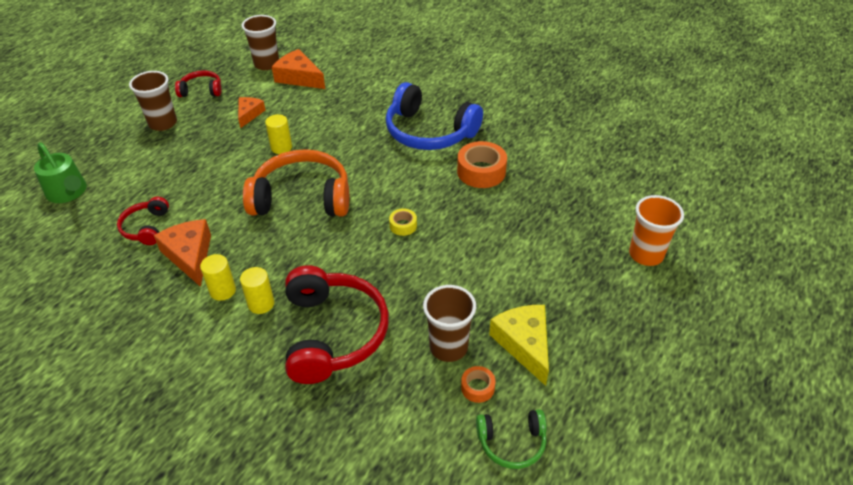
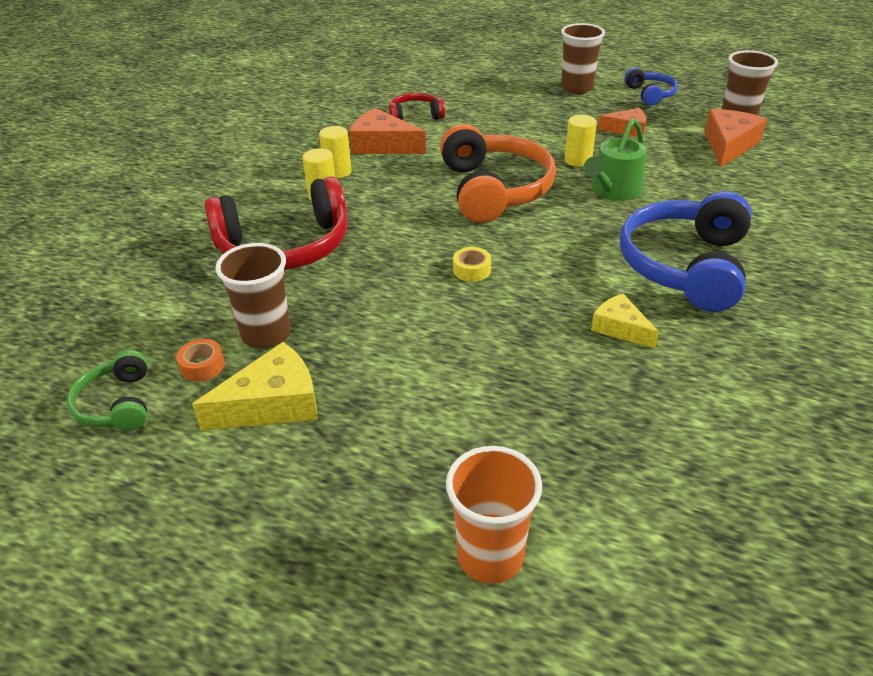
camera: 80 degrees right, 5 degrees down
green watering can [34,143,87,203] -> green watering can moved to [583,118,647,201]
orange cheese [154,219,211,287] -> orange cheese turned 120 degrees counterclockwise [349,108,426,154]
red headphones [175,70,221,97] -> blue headphones [624,68,678,106]
orange tape [457,141,507,188] -> yellow cheese [591,293,659,348]

